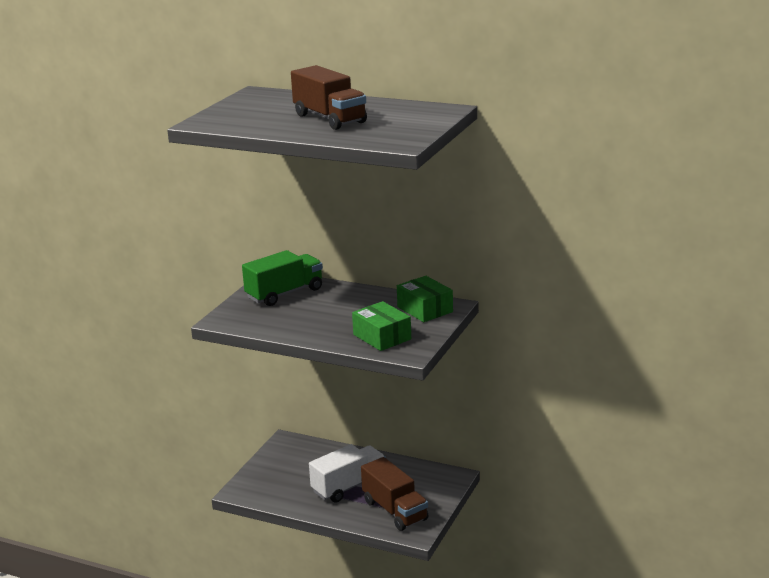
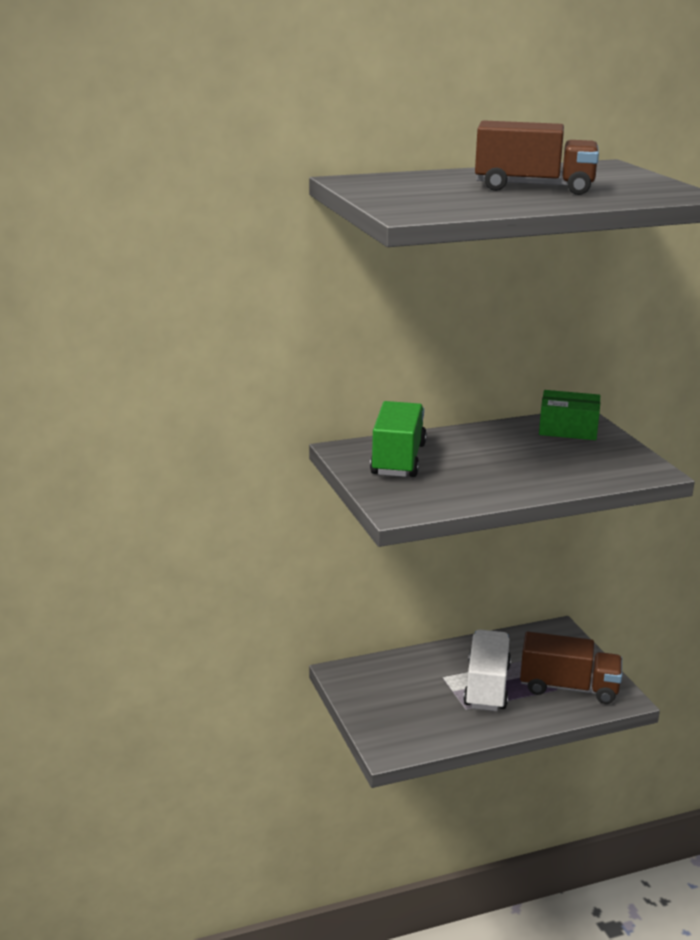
camera: 45 degrees left, 0 degrees up
green box [352,301,411,351] -> none

